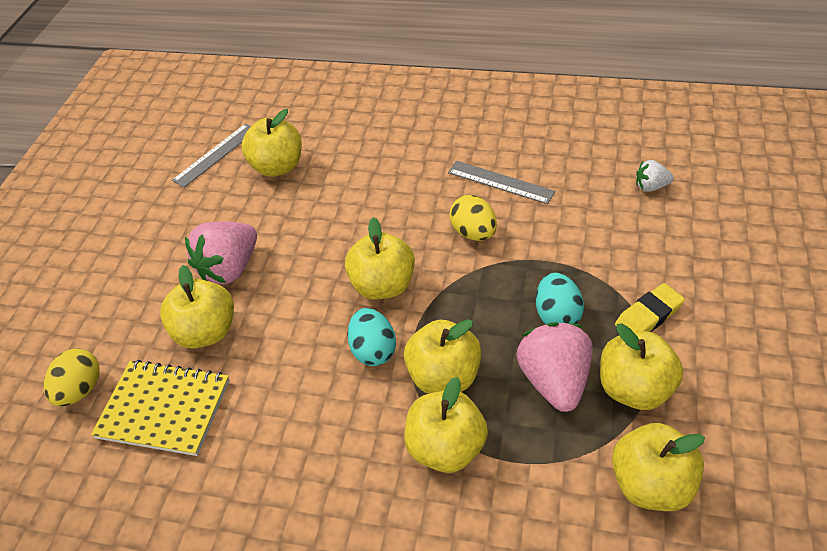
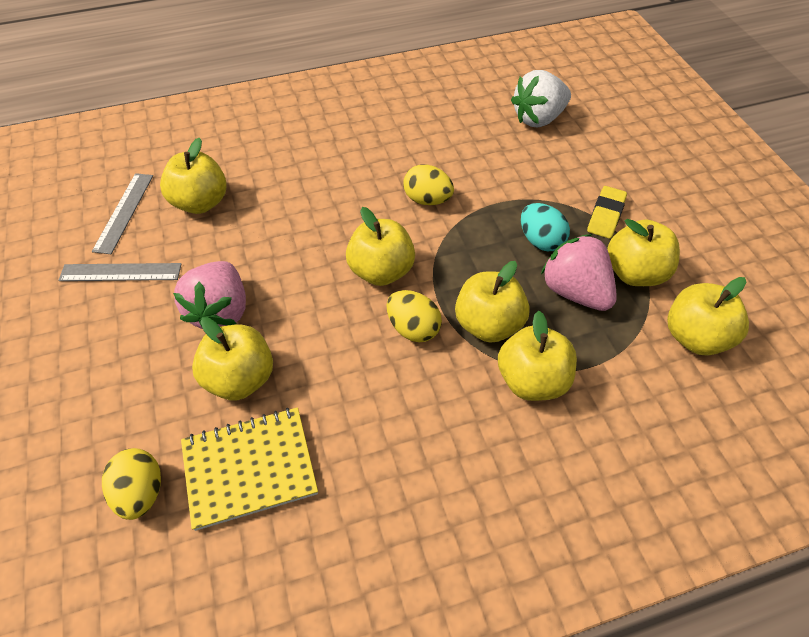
camera: 35 degrees left, 5 degrees up
turquoise egg [347,308,396,366] -> yellow egg [386,290,442,342]
grey ruler [448,161,555,204] -> grey ruler moved to [58,263,182,281]
white strawberry [636,160,674,192] -> white strawberry [511,70,571,128], size x1.95

